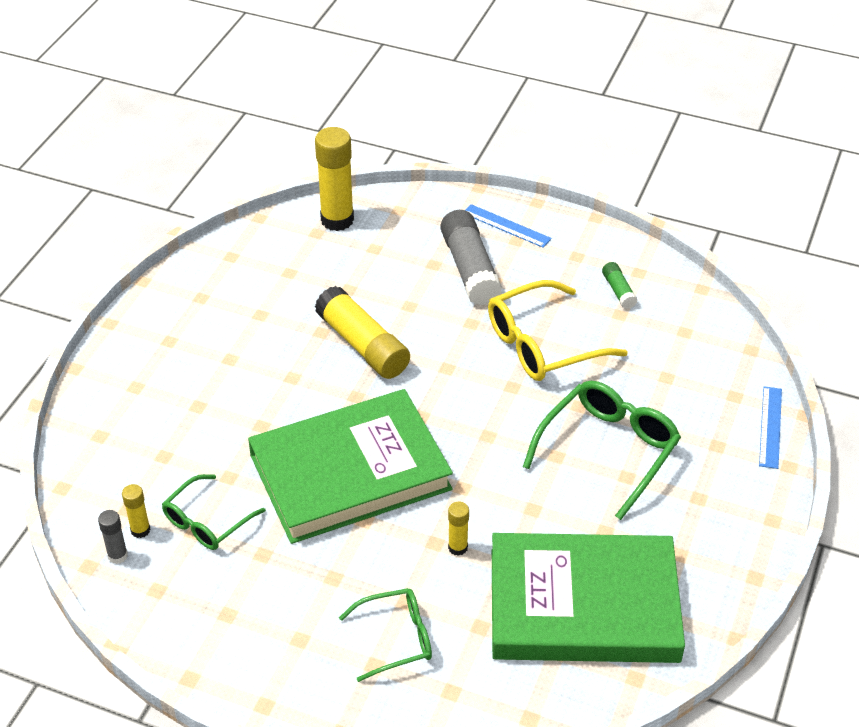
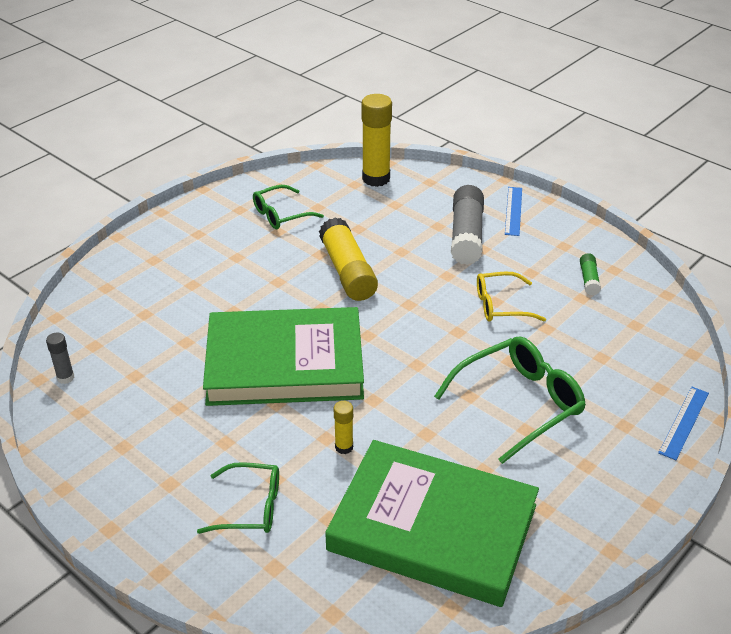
camera: 20 degrees right, 5 degrees down
yellow glue stick [122,484,150,538] -> none
green glasses [162,474,266,550] -> green glasses moved to [253,185,324,229]
blue ruler [465,204,552,248] -> blue ruler turned 45 degrees clockwise [505,187,522,236]
yellow glasses [488,280,628,381] -> yellow glasses [477,272,546,322], size x0.63

